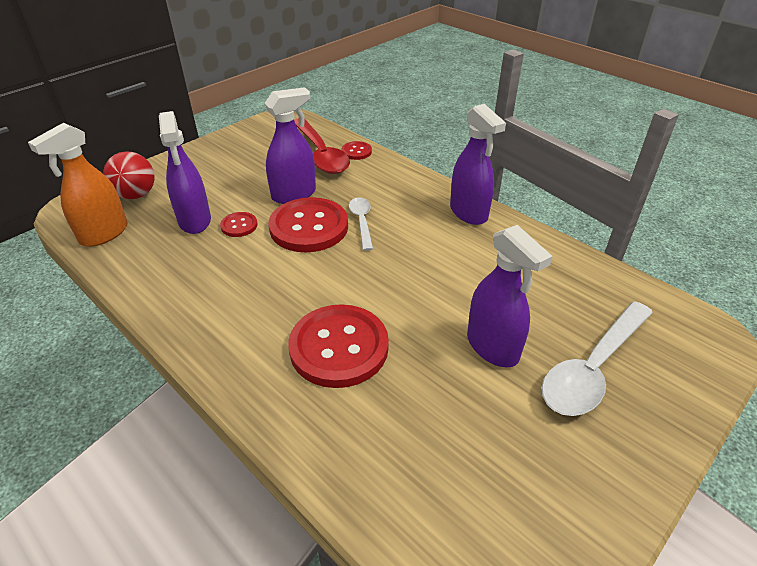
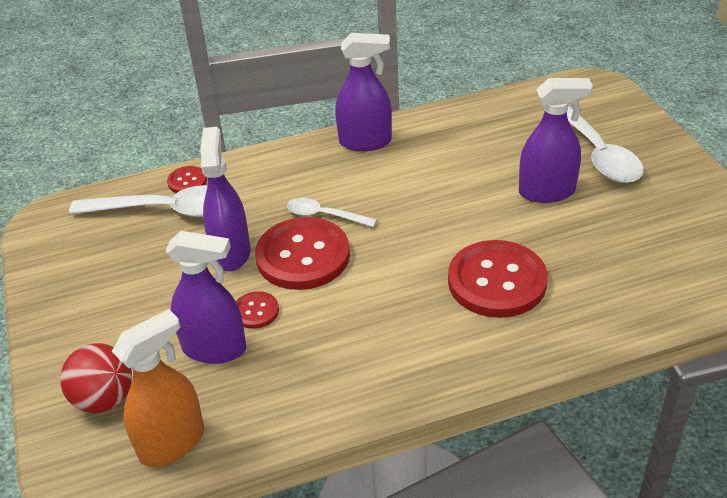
camera: 60 degrees left, 0 degrees up
orange spray bottle [28,123,128,247] -> orange spray bottle turned 105 degrees counterclockwise [112,309,204,467]
red spoon [294,118,350,174] -> white spoon [69,185,208,217]

